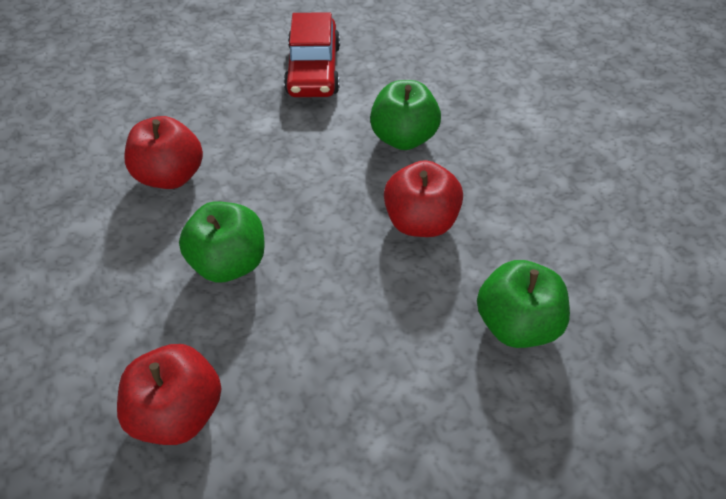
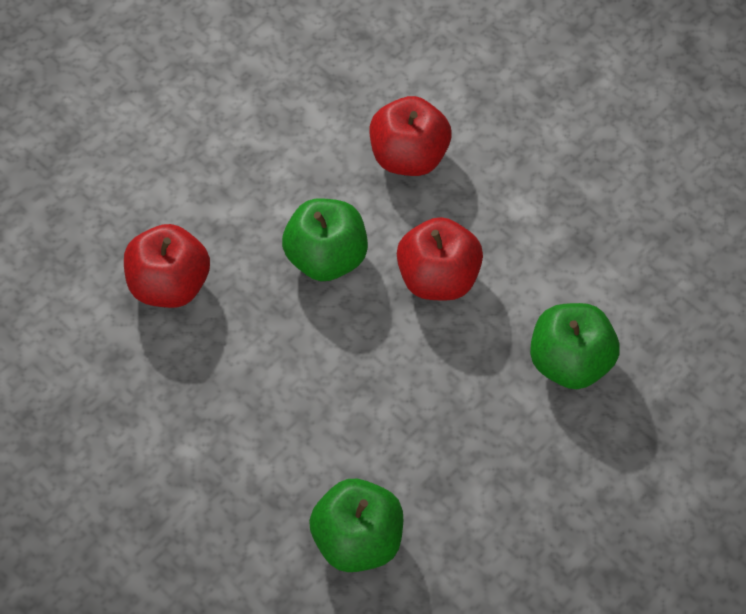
camera: 70 degrees right, 5 degrees up
red car [284,12,340,97] -> none
red apple [384,160,463,237] -> red apple moved to [397,217,483,301]

